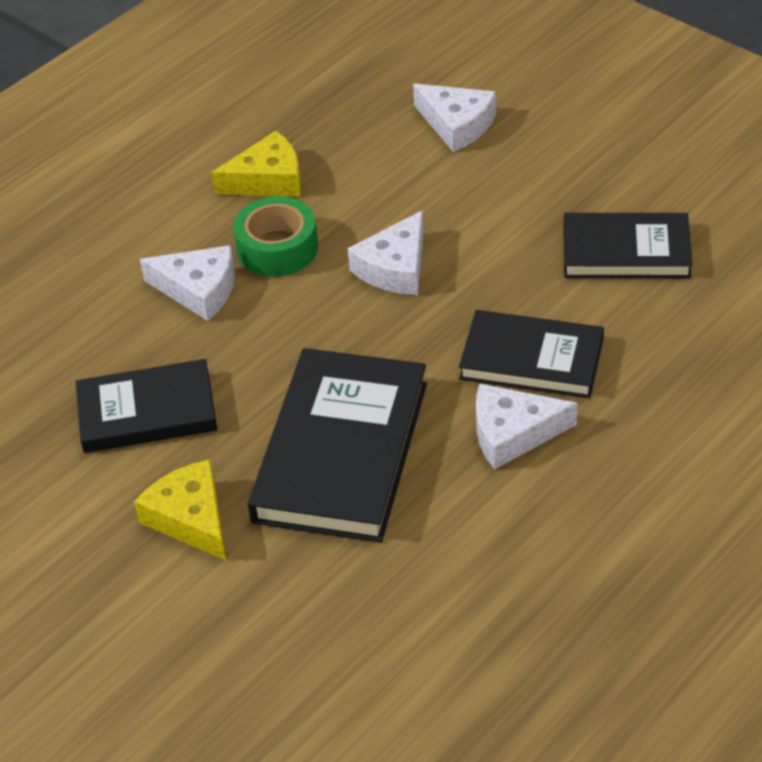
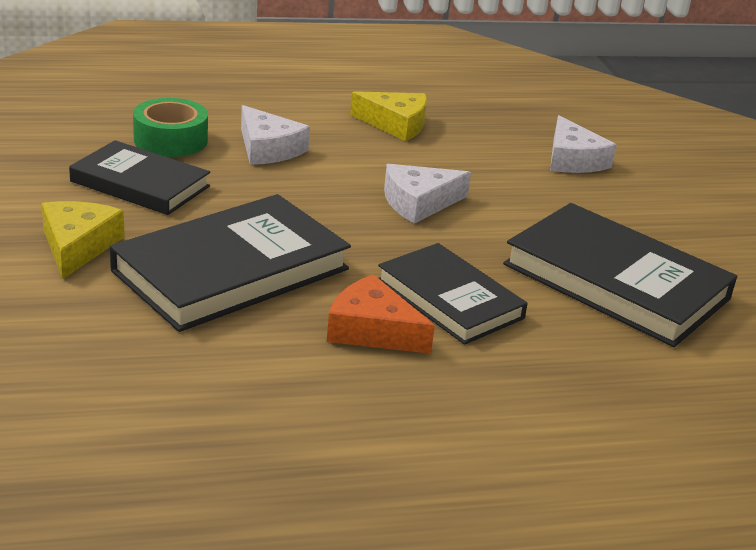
camera: 30 degrees right, 15 degrees down
green tape [233,196,318,277] -> green tape moved to [133,98,208,157]
white cheese [476,383,578,470] -> orange cheese [327,274,435,354]
black book [563,213,692,278] -> black book [503,203,737,347], size x1.54

